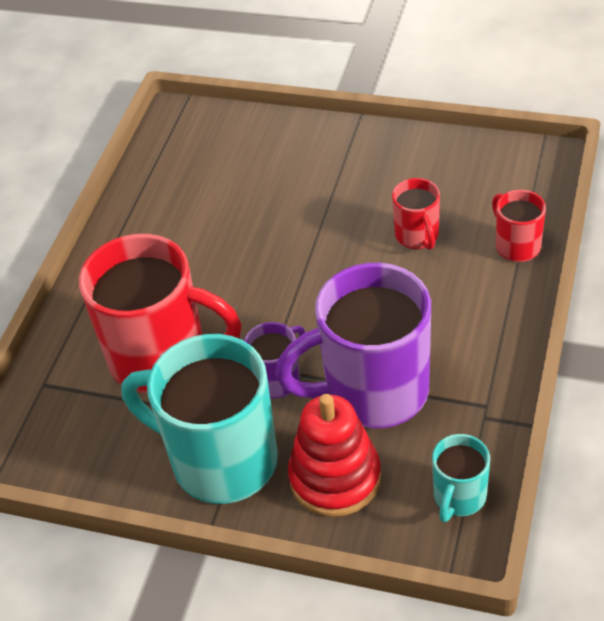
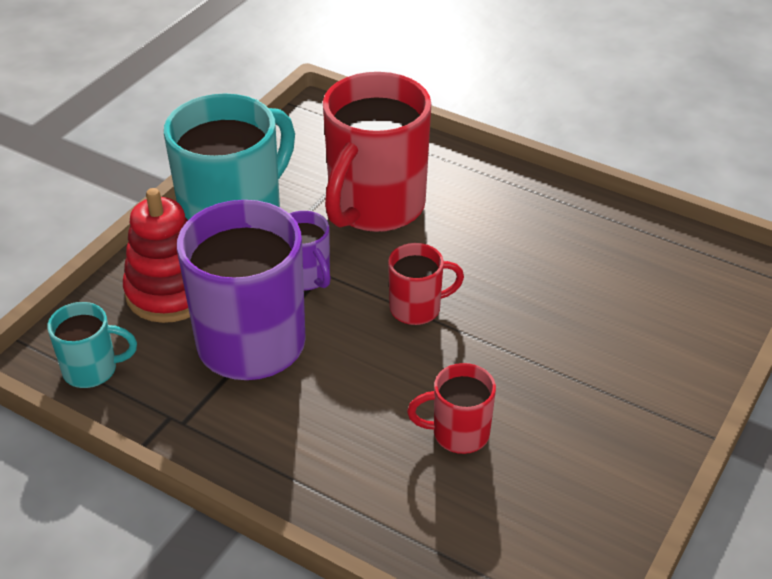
camera: 100 degrees right, 5 degrees down
turquoise mug [432,434,490,522] -> turquoise mug turned 135 degrees clockwise [47,302,137,388]
red mug [492,190,546,262] -> red mug moved to [388,243,464,325]

